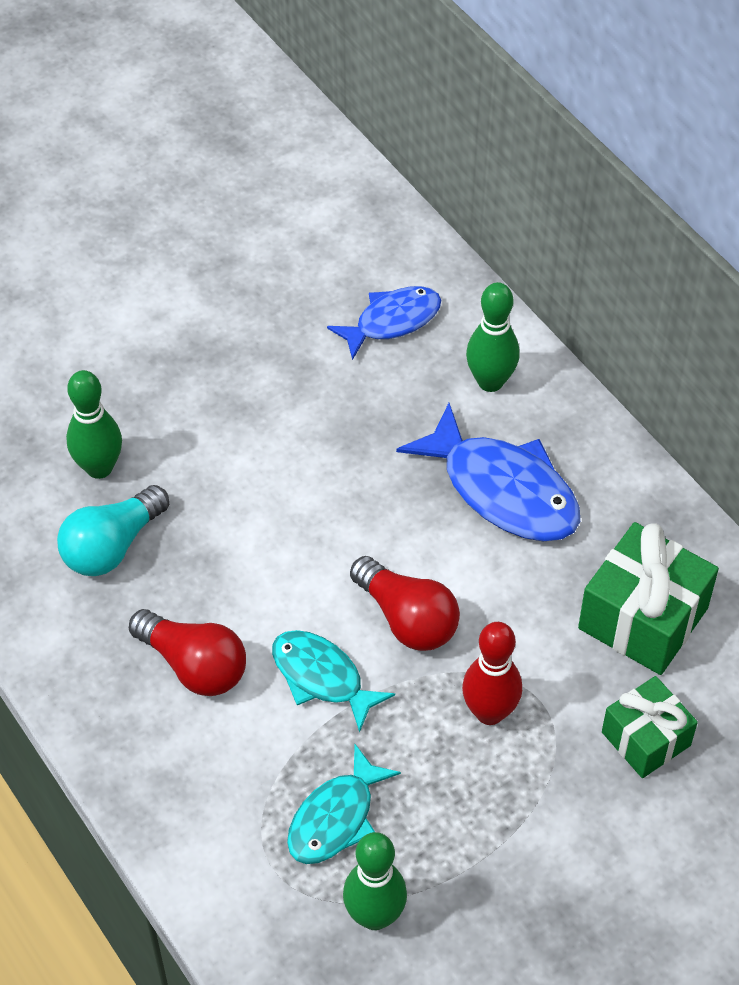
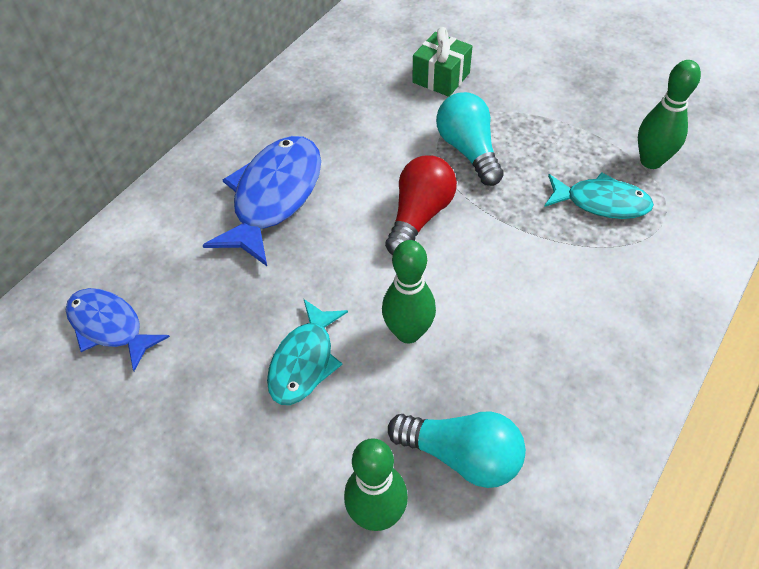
camera: 110 degrees left, 0 degrees up
red light bulb [129,609,246,696] -> none
turquoise fish [272,630,395,733] -> turquoise fish moved to [267,299,348,405]
red bowling pin [462,622,522,725] -> turquoise light bulb [436,92,504,186]
green bowling pin [466,282,520,392] -> green bowling pin moved to [382,240,436,343]
green gift [578,522,719,675] -> none

